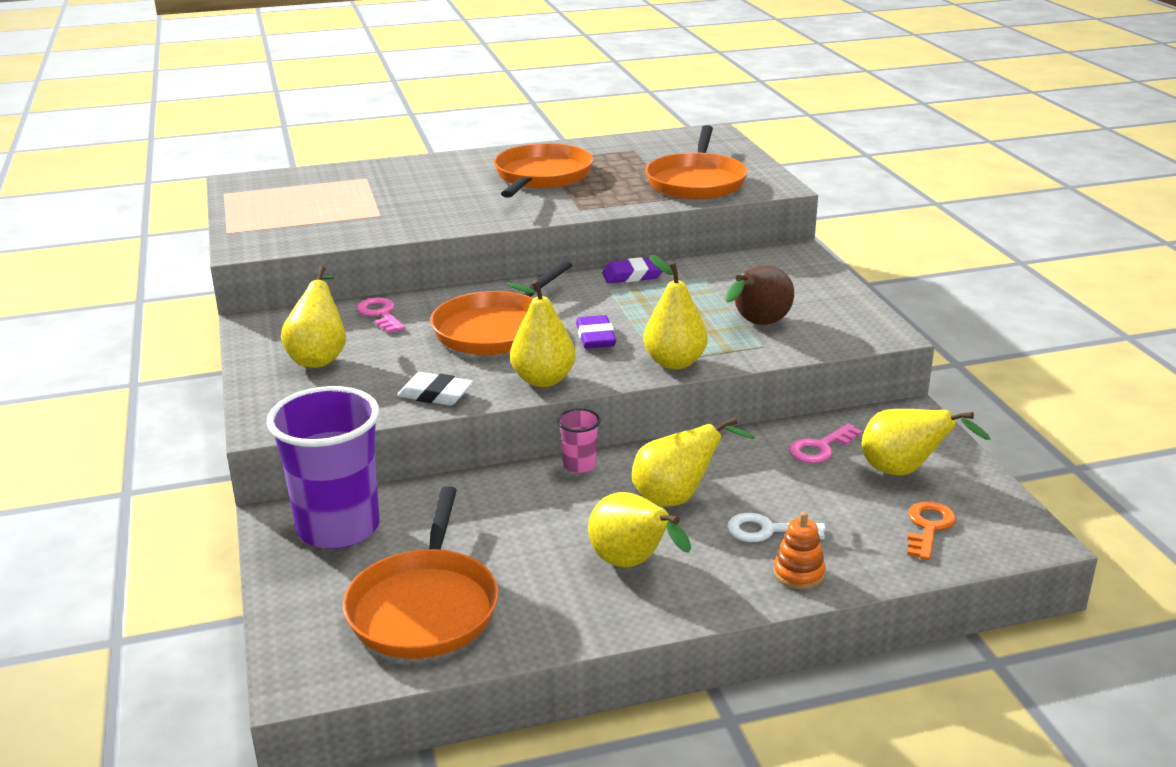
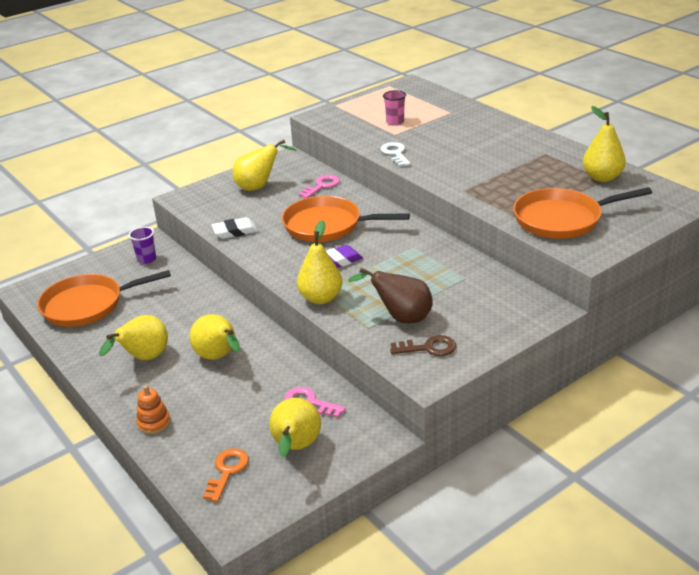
camera: 70 degrees right, 5 degrees up
purple cup [267,386,380,549] -> purple cup [129,227,156,264], size x0.43
white eraser [397,372,473,405] -> white eraser turned 75 degrees clockwise [212,217,258,239]
orange pan [494,143,593,198] -> none
yellow pear [507,280,575,387] -> yellow pear moved to [583,106,626,182]
pink cup [557,409,600,473] -> pink cup moved to [383,90,406,125]
purple eraser [602,257,663,283] -> none
white key [727,513,826,542] -> white key moved to [381,142,411,167]
orange key [907,501,956,560] -> orange key turned 75 degrees counterclockwise [203,448,249,502]
none -> brown key [390,335,456,356]

